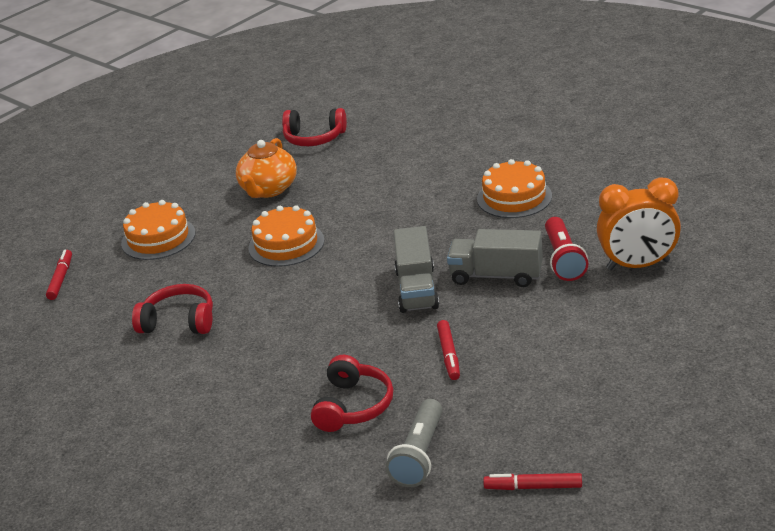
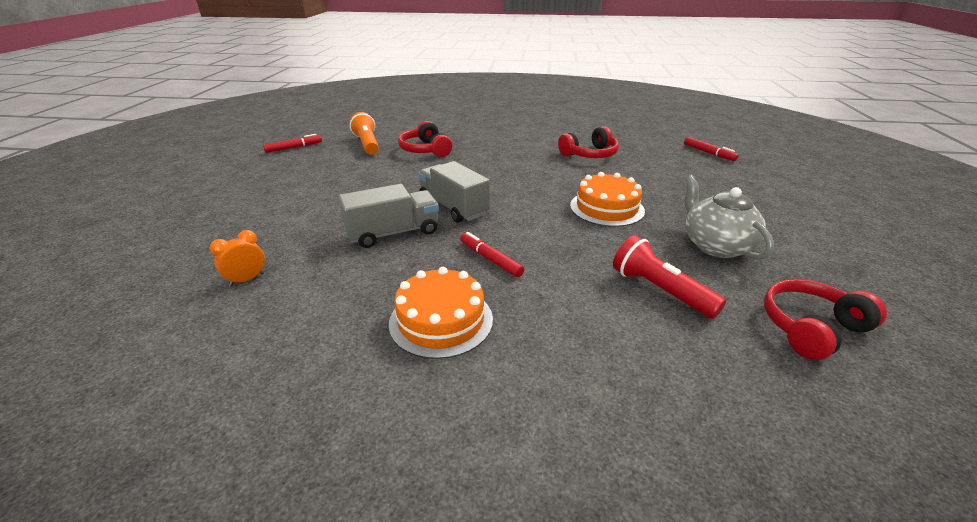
camera: 140 degrees right, 0 degrees up
orange cake [121,200,195,260] -> none
orange teapot [236,138,297,198] -> grey teapot [685,175,774,260]
grey flashlight [386,399,443,487] -> orange flashlight [350,112,379,155]
red marker [437,320,460,380] -> red marker moved to [460,232,524,277]
red flashlight [545,217,588,281] -> red flashlight moved to [613,235,726,319]
orange clock [597,178,681,270] -> orange clock [210,230,265,287], size x0.48

